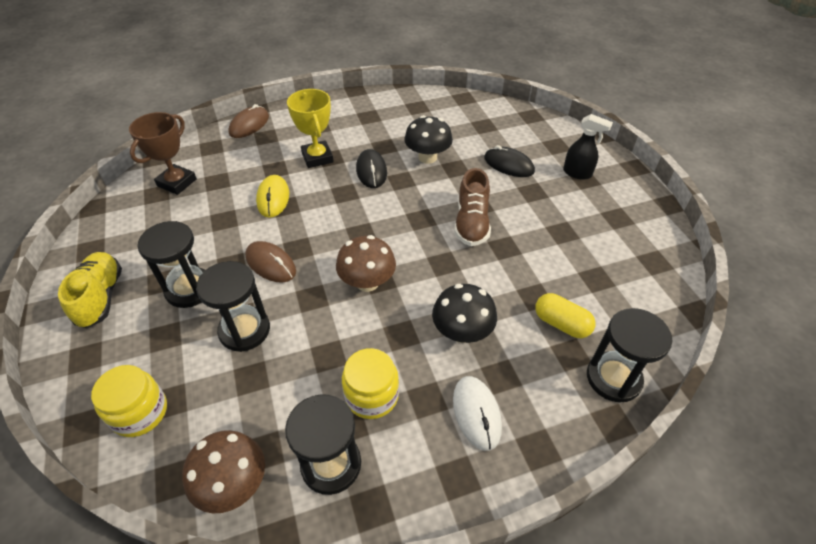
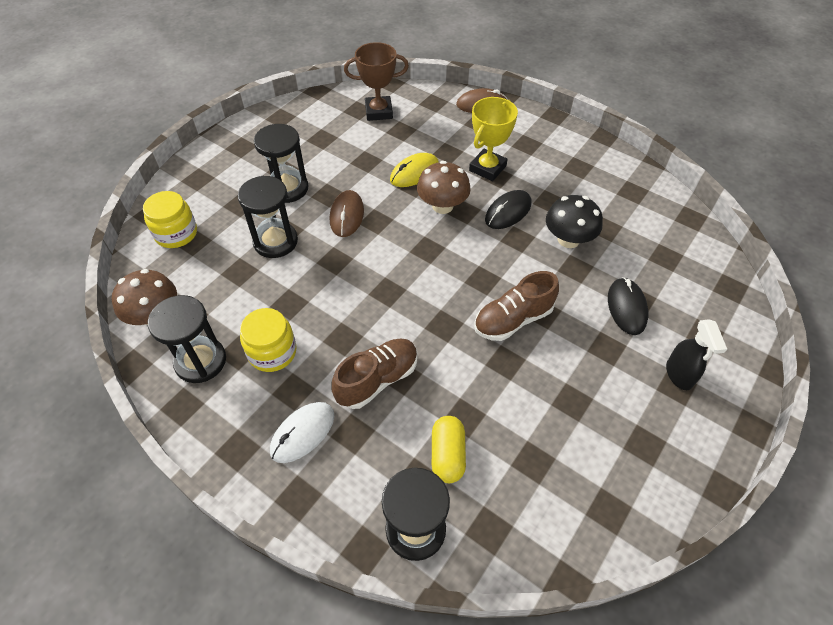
camera: 55 degrees right, 5 degrees up
yellow shoe [58,252,122,328] -> none
brown mushroom [336,235,396,292] -> brown mushroom moved to [417,161,471,214]
black mushroom [432,284,497,343] -> brown shoe [332,339,418,409]

